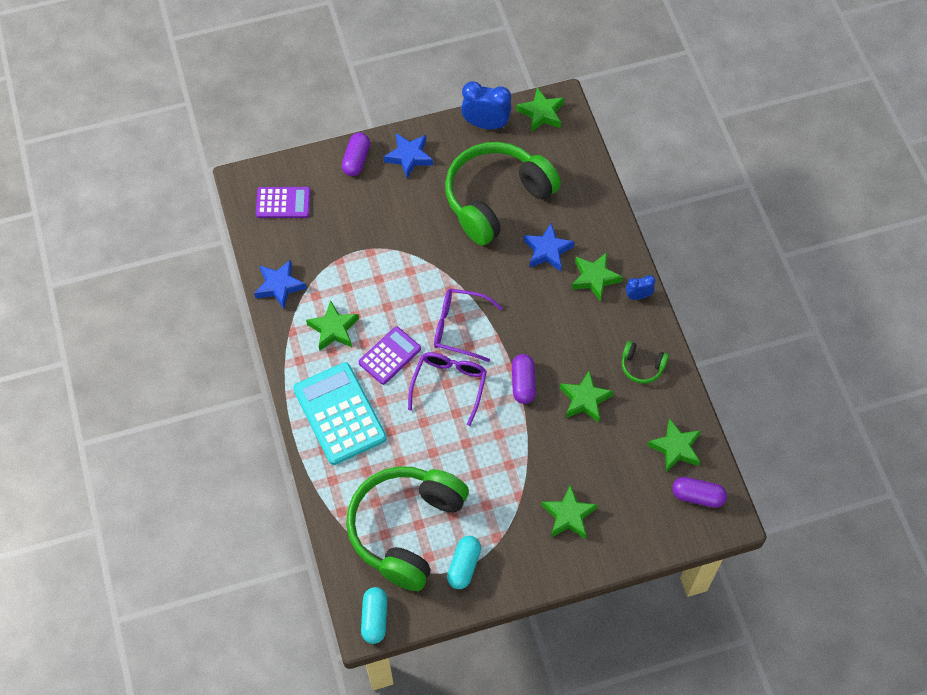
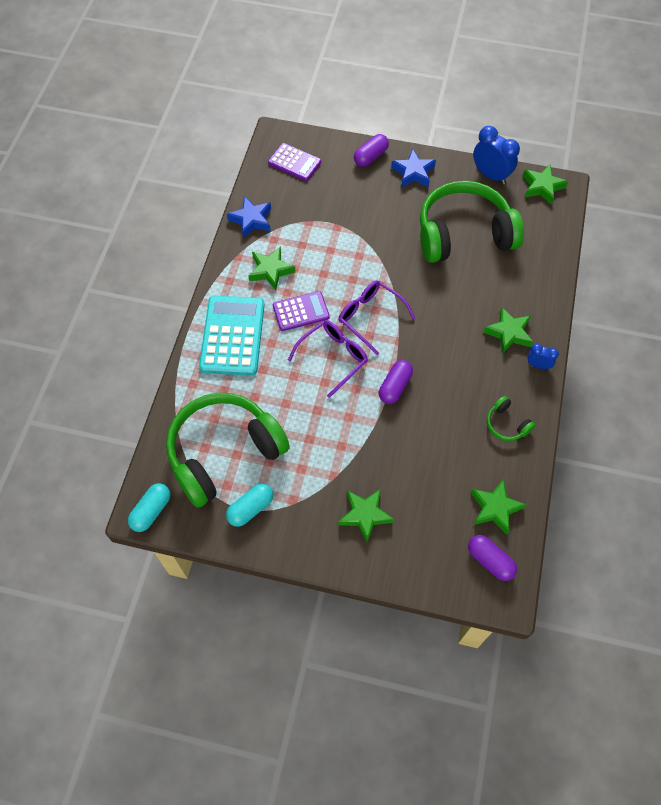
camera: 30 degrees right, 0 degrees up
blue star [523,223,575,271] -> none
green star [560,370,614,423] -> none

